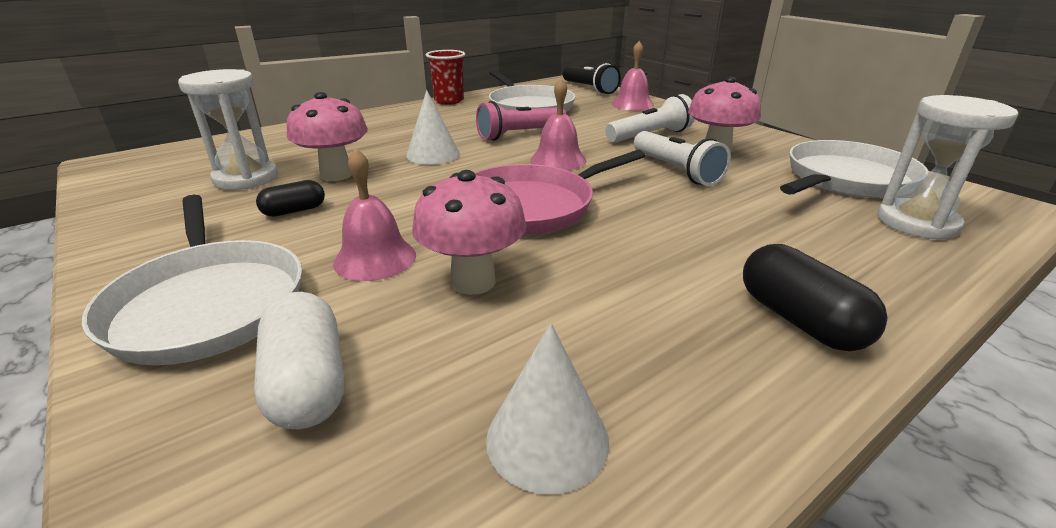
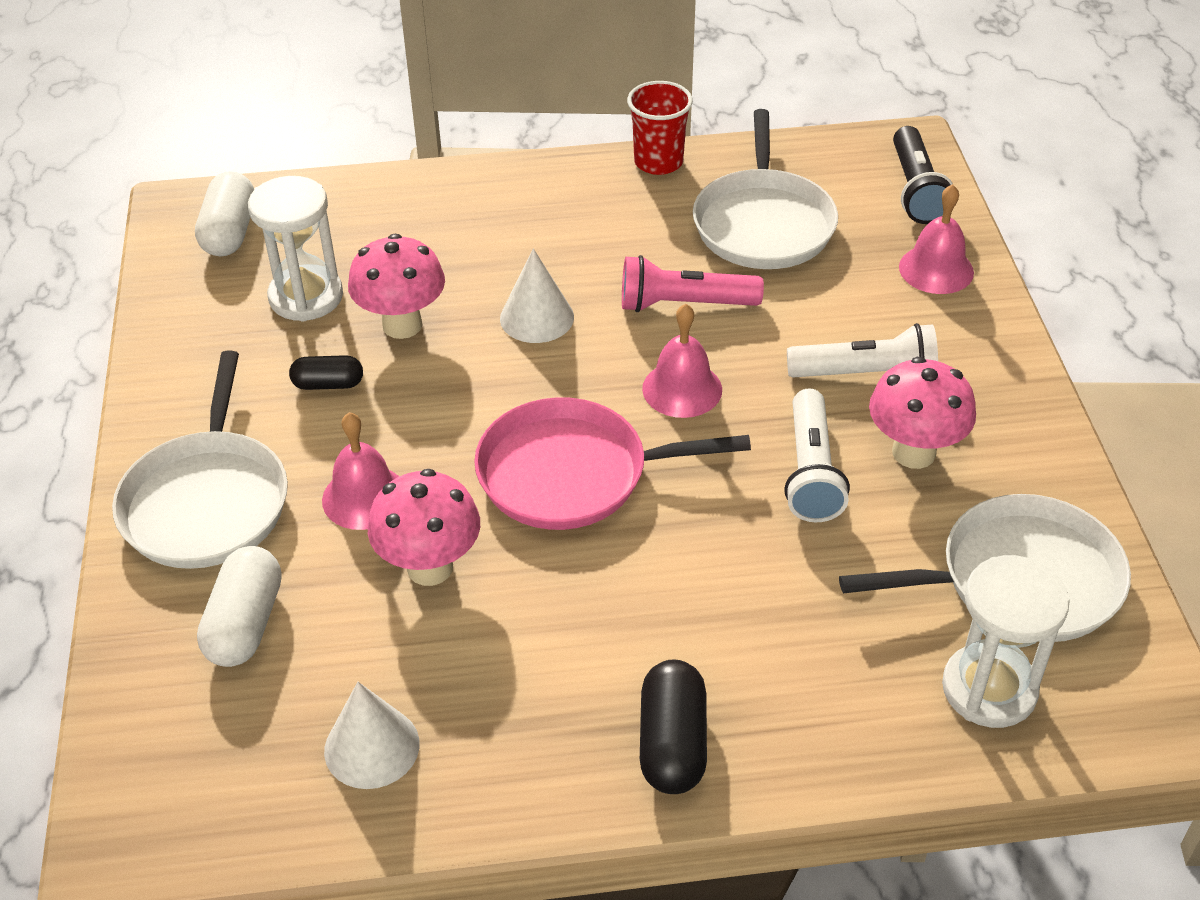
camera: 30 degrees right, 15 degrees up
none -> white capsule [195,171,254,257]

